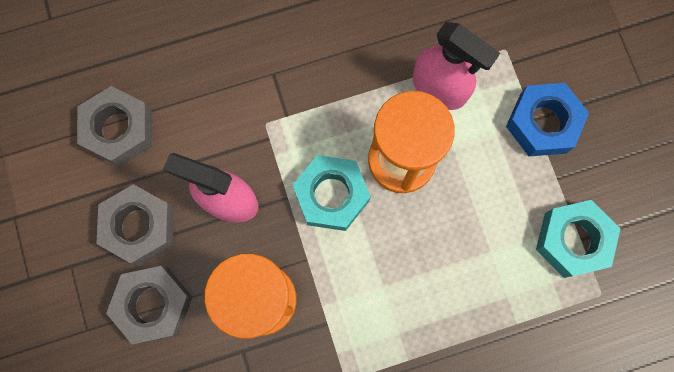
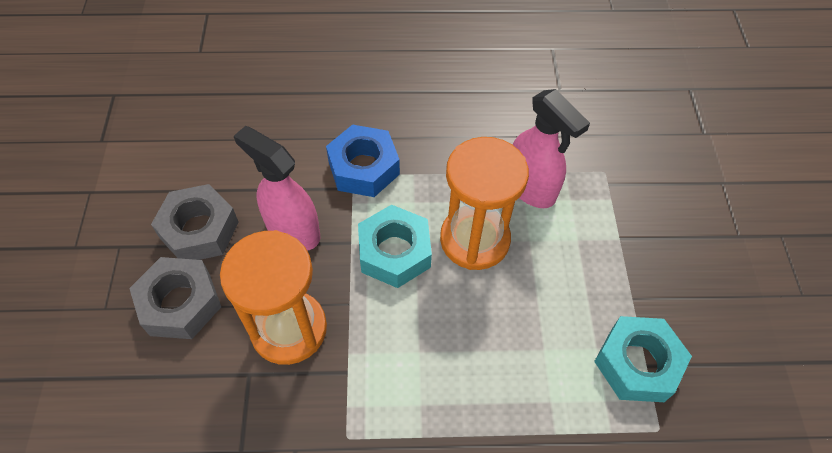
camera: 15 degrees right, 20 degrees down
grey nut [77,86,152,167] -> none
blue nut [506,83,589,156] -> blue nut moved to [326,125,400,197]

